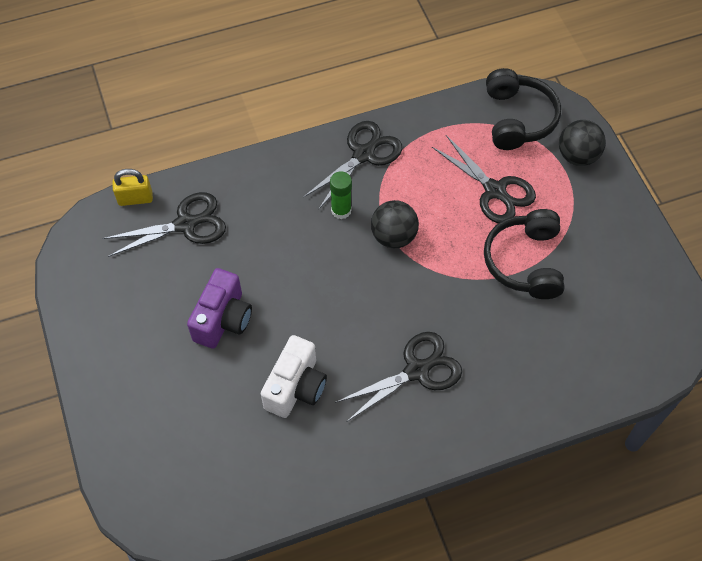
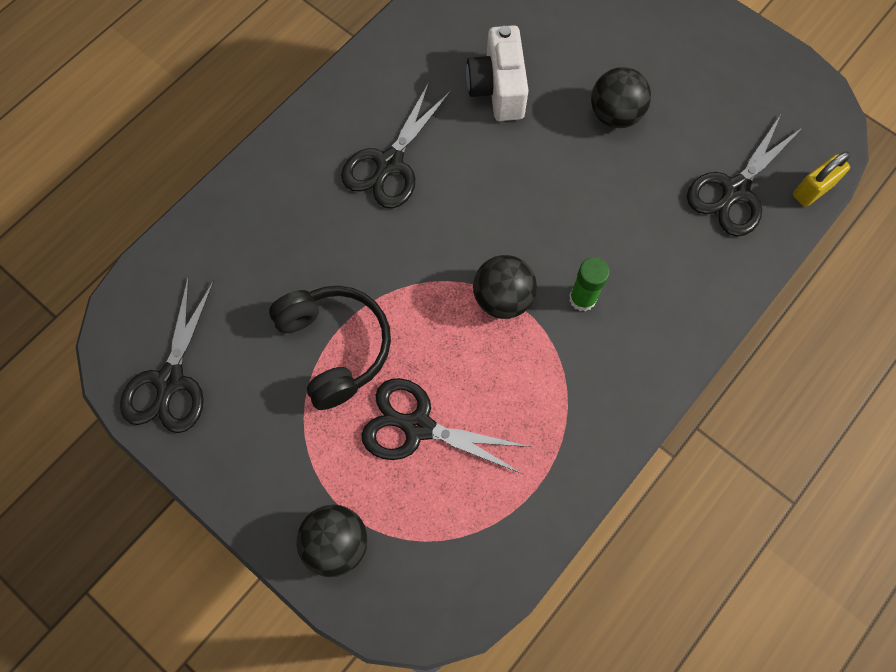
camera: 150 degrees right, 10 degrees up
purple camera [187,268,252,349] -> black ball [591,67,651,128]
black scissors [303,121,402,209] -> black scissors moved to [120,276,214,433]
black headphones [486,68,561,150] -> none

